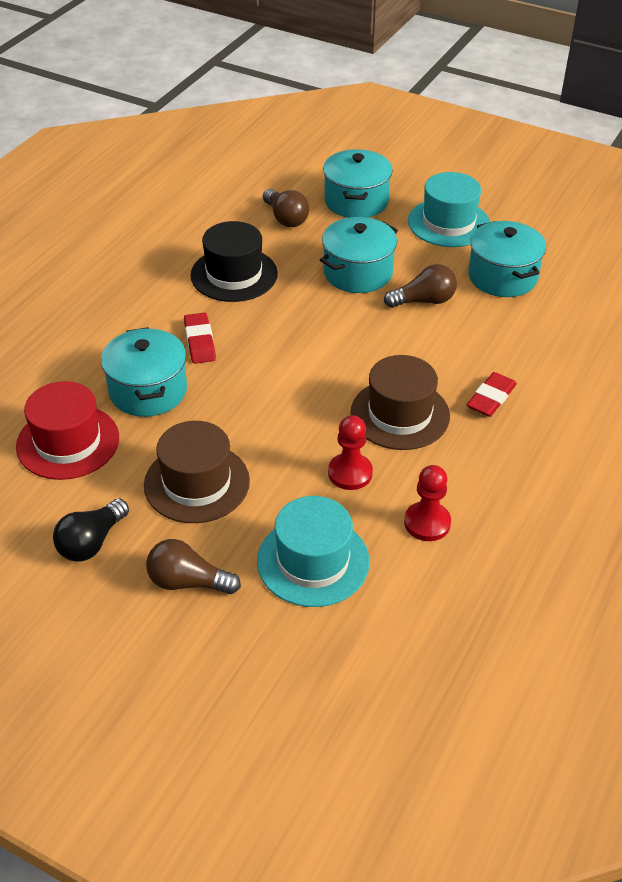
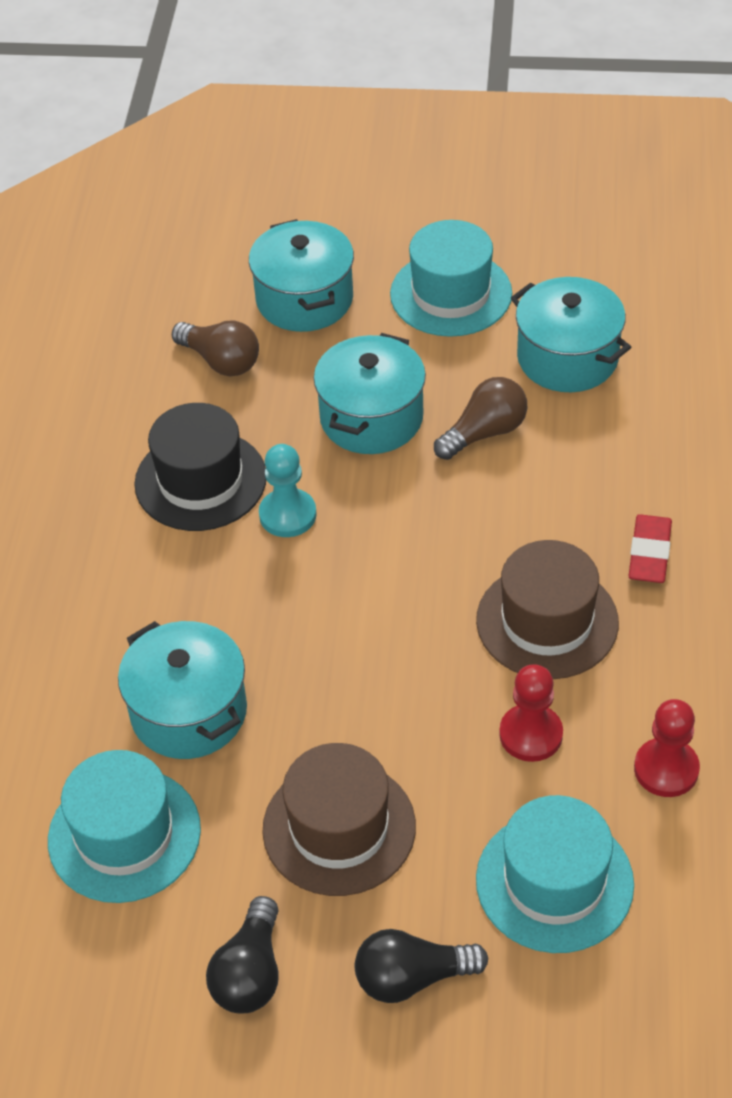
camera: 20 degrees left, 5 degrees up
red hat [16,381,119,480] -> turquoise hat [48,750,201,903]
brown light bulb [146,539,241,594] -> black light bulb [355,929,488,1003]
red eraser [184,313,216,364] -> none
none -> turquoise pawn [259,444,317,537]

